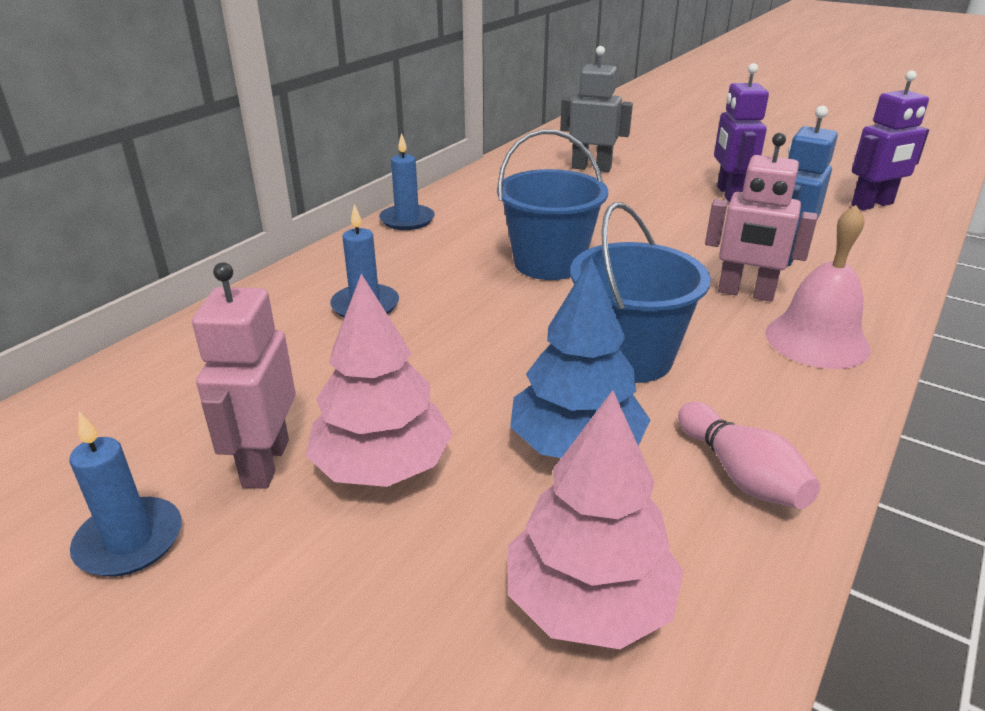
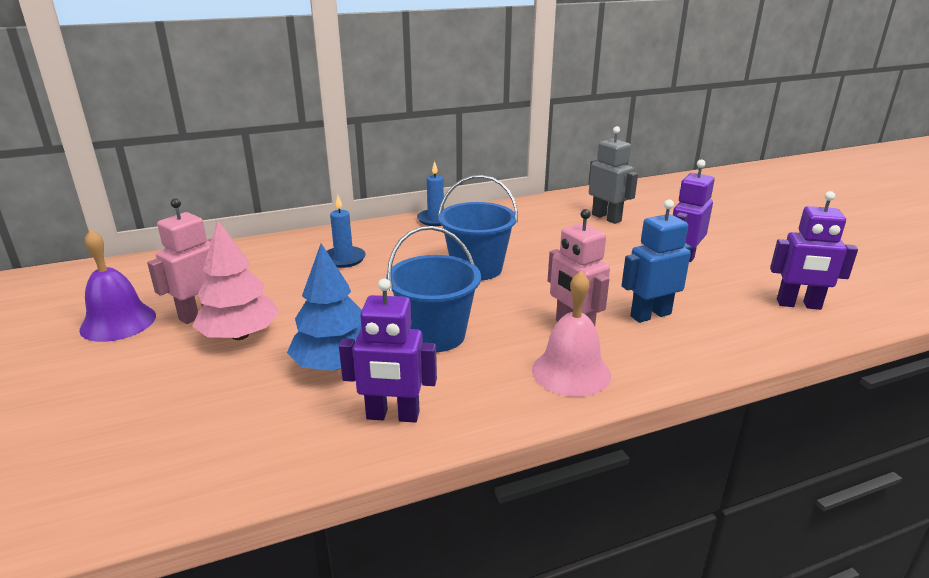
camera: 35 degrees right, 5 degrees down
blue candle [69,412,182,577] -> purple bell [79,229,156,342]
pink tree [507,390,683,649] -> none
pink bowling pin [678,402,820,509] -> purple robot [339,279,437,422]

